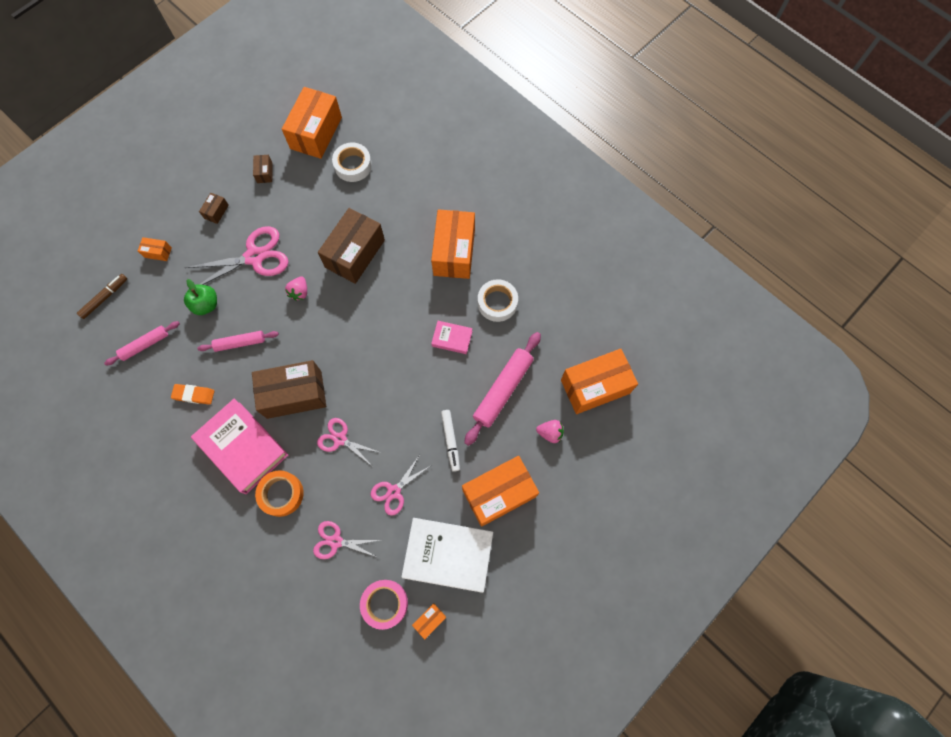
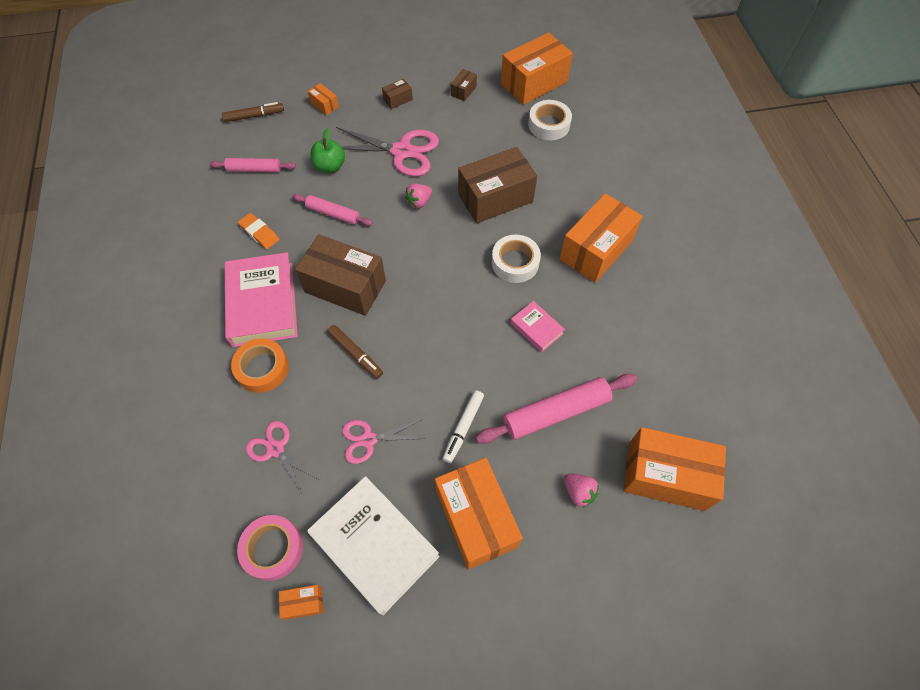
camera: 35 degrees right, 10 degrees down
pink scissors [317,418,379,466] -> brown marker [327,325,383,379]
orange box [462,456,539,527] -> orange box turned 60 degrees clockwise [435,458,523,570]
white tape [478,279,518,322] -> white tape moved to [492,235,541,283]

